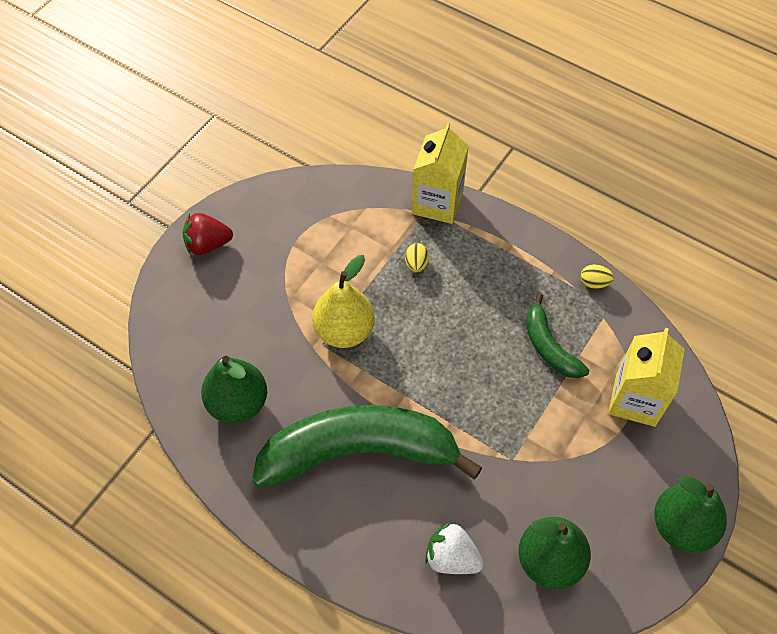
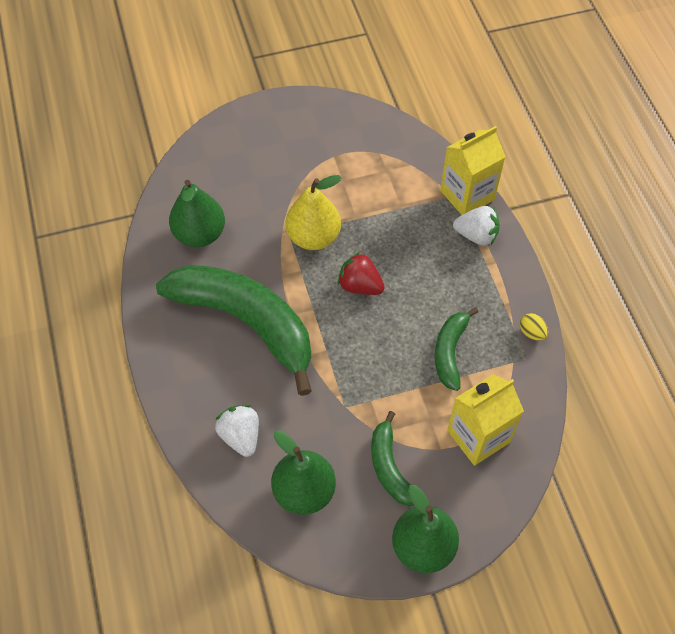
camera: 40 degrees right, 0 degrees up
red strawberry [183,213,233,255] -> red strawberry moved to [338,252,385,295]
yellow egg [405,243,429,273] -> none
none -> green banana [371,411,415,506]
none -> white strawberry [453,206,500,246]

